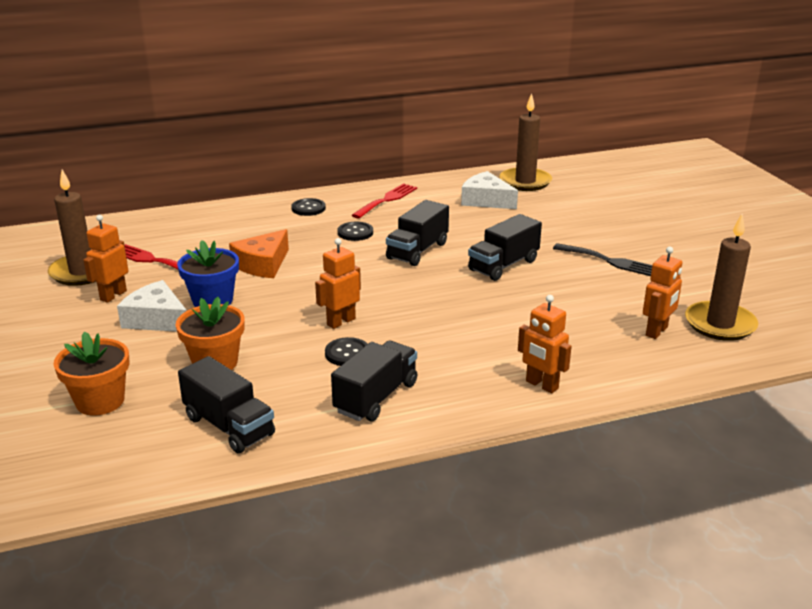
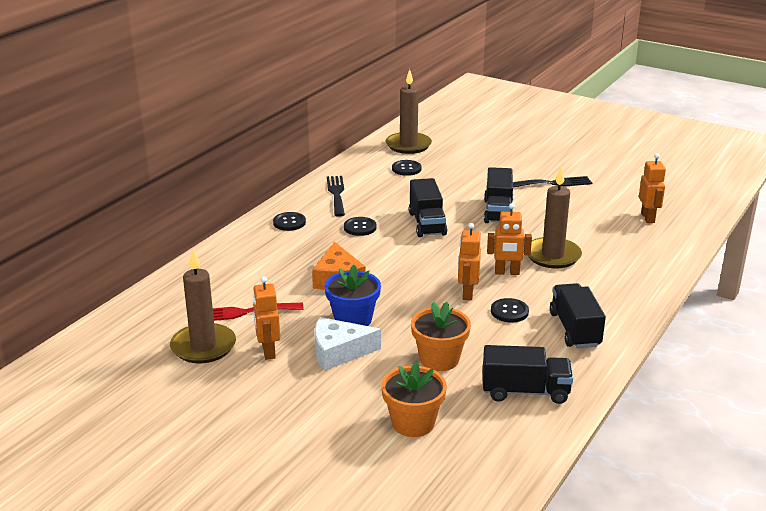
camera: 40 degrees left, 0 degrees up
red fork [352,183,417,219] -> black fork [327,176,345,217]
white cheese [461,171,518,209] -> black button [392,160,422,176]
orange robot [518,295,572,394] -> orange robot moved to [487,203,532,275]
brown candle [685,214,758,341] -> brown candle moved to [528,167,582,268]

